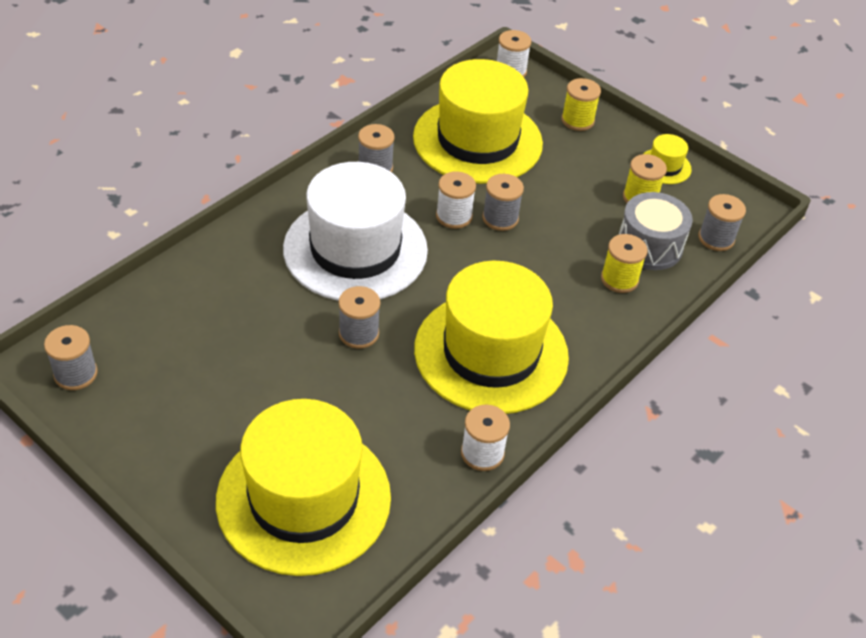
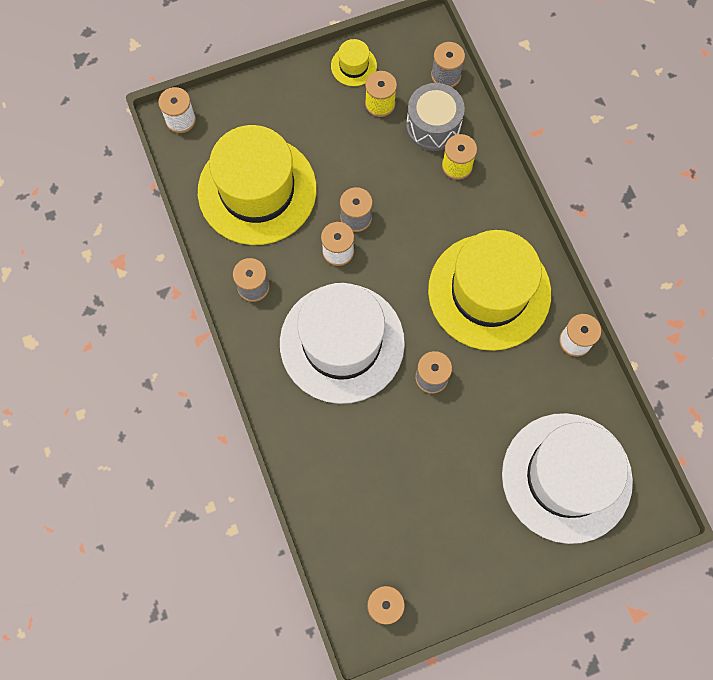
camera: 60 degrees left, 25 degrees up
yellow hat [216,399,391,576] -> white hat [502,413,633,544]
yellow spool [561,78,601,131] -> none

